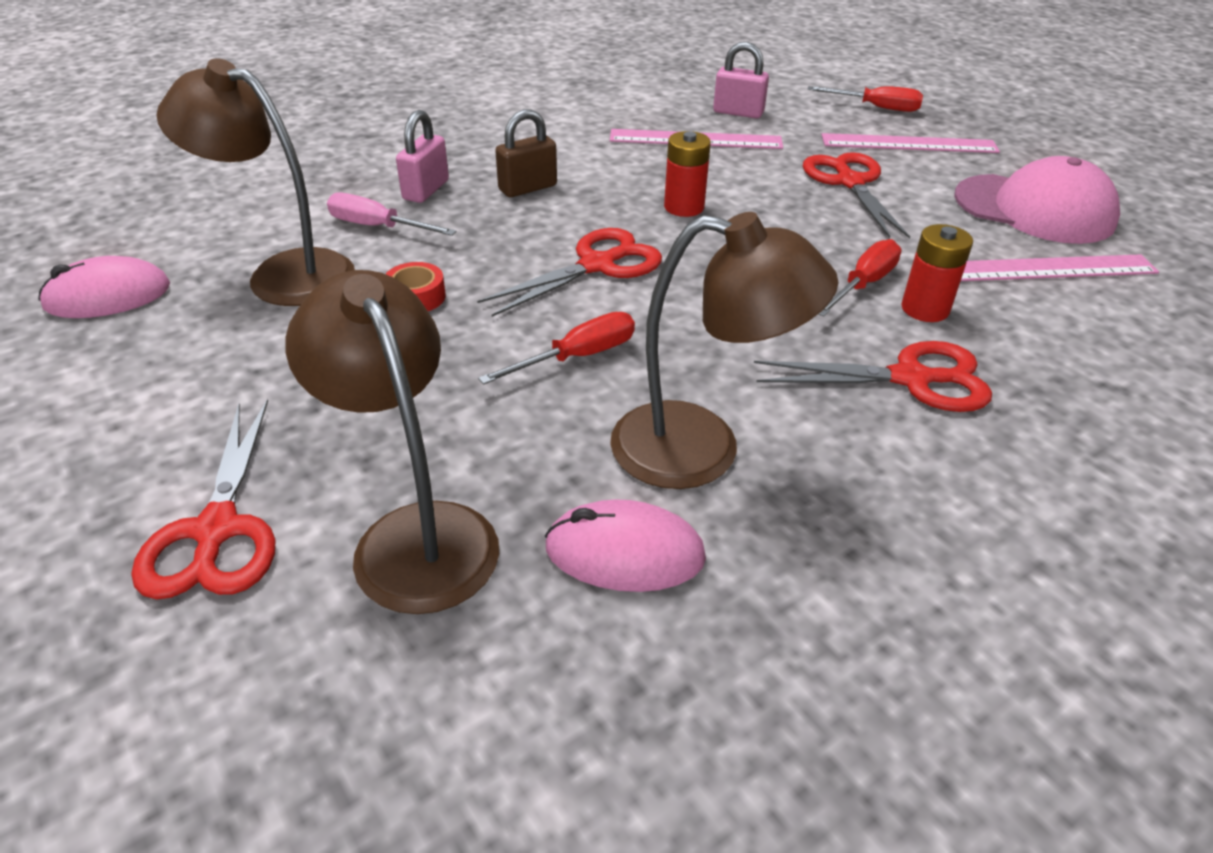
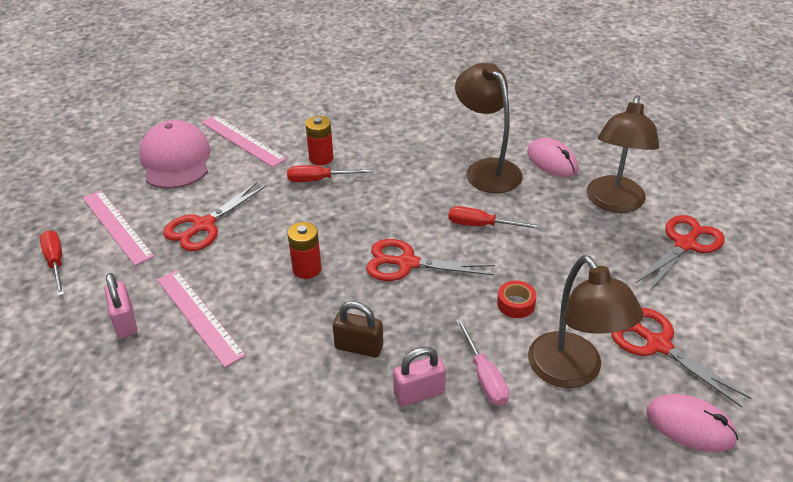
camera: 130 degrees left, 0 degrees up
red scissors [754,341,992,412] -> red scissors moved to [611,308,751,407]

